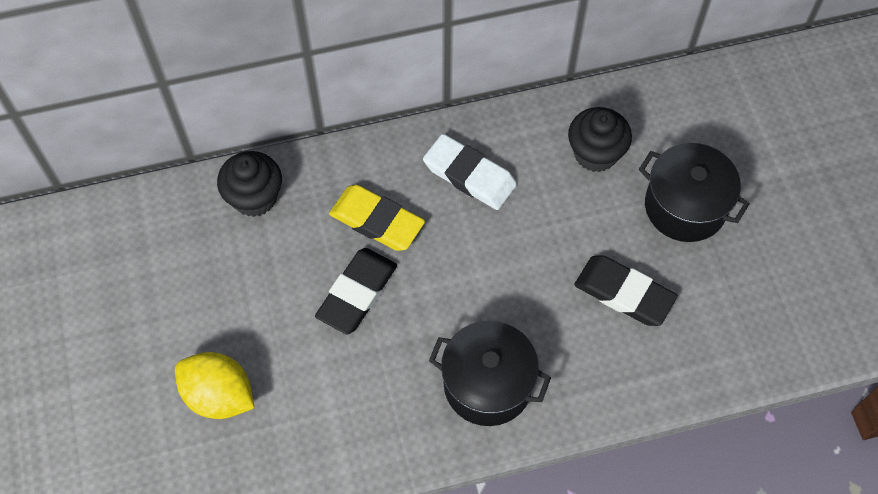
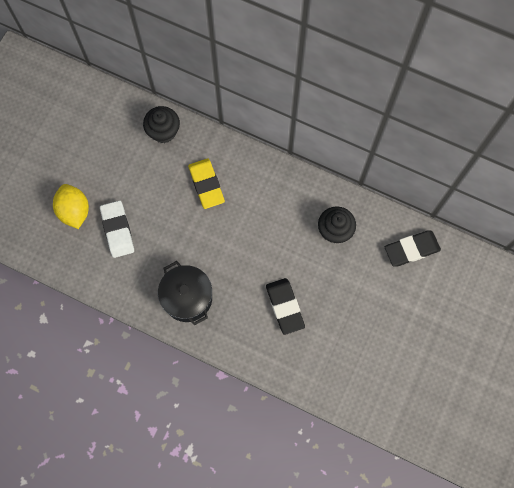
camera: 40 degrees right, 10 degrees up
black eraser [315,248,397,334] -> black eraser moved to [385,231,441,267]
white eraser [423,134,517,210] -> white eraser moved to [100,201,134,258]
black pot [639,143,750,242] -> none

